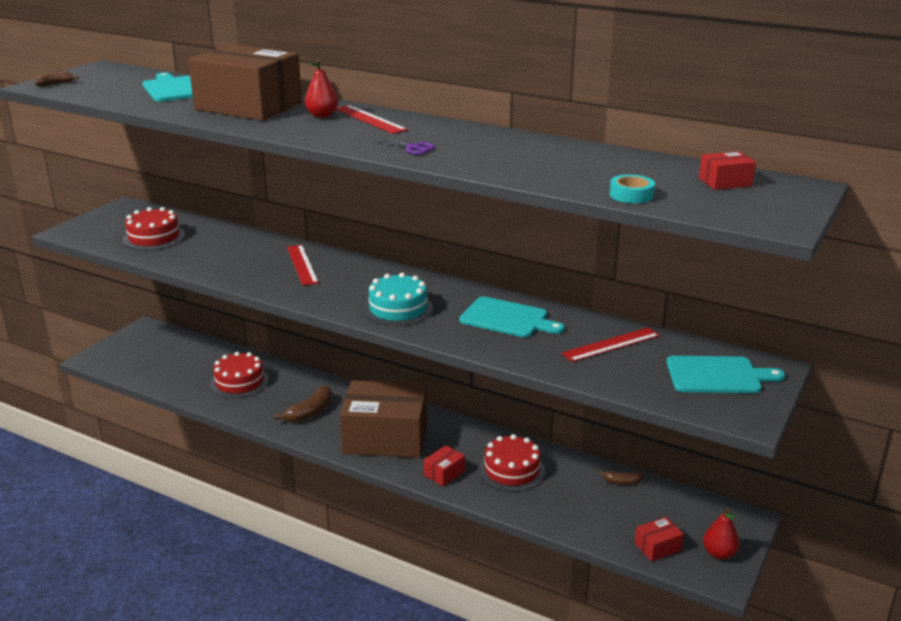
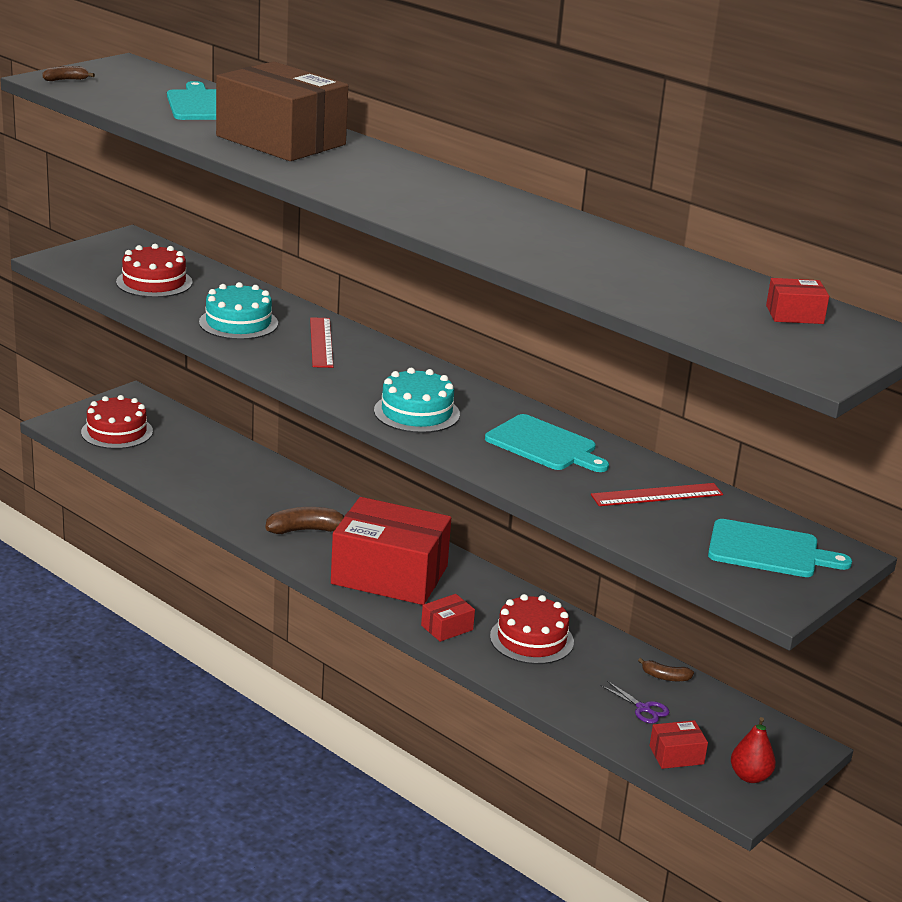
camera: 10 degrees right, 0 degrees up
red cake [210,352,269,398] -> red cake moved to [81,395,153,449]
brown banana [274,386,332,423] -> brown banana turned 150 degrees counterclockwise [265,507,344,534]
red pear [305,59,338,118] -> none
red ruler [336,105,408,134] -> none
brown box [340,380,427,458] -> red box [331,497,451,605]
purple scissors [373,137,435,155] -> purple scissors moved to [602,681,670,724]
turquoise tape [609,174,655,203] -> none
none -> turquoise cake [199,282,278,340]

